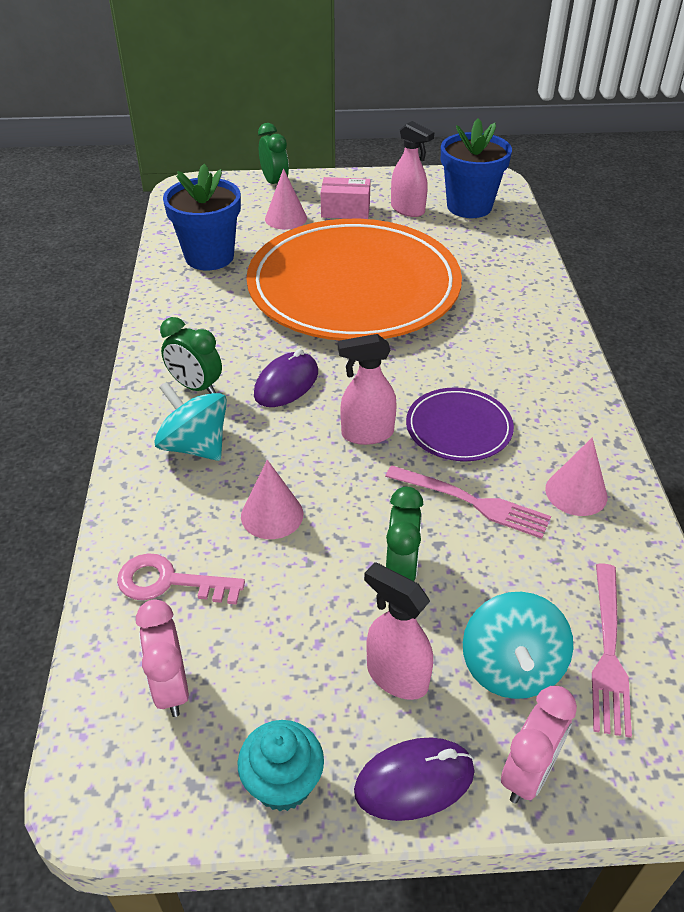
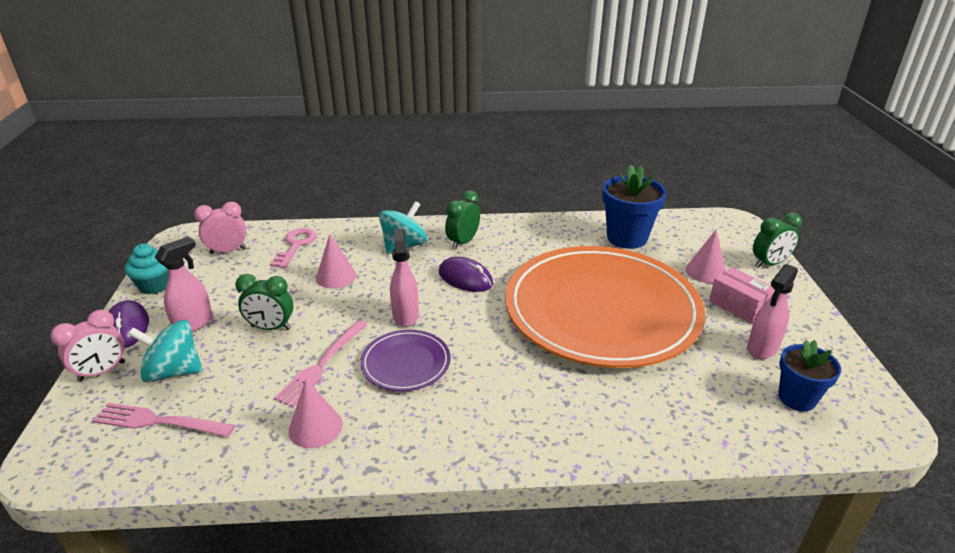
camera: 90 degrees right, 10 degrees down
pink box [321,177,371,219] -> pink box turned 45 degrees counterclockwise [709,267,775,324]
blue flower pot [441,118,512,218] -> blue flower pot [778,340,841,411], size x0.65
pink clock [501,686,577,803] -> pink clock turned 75 degrees counterclockwise [51,310,125,382]

